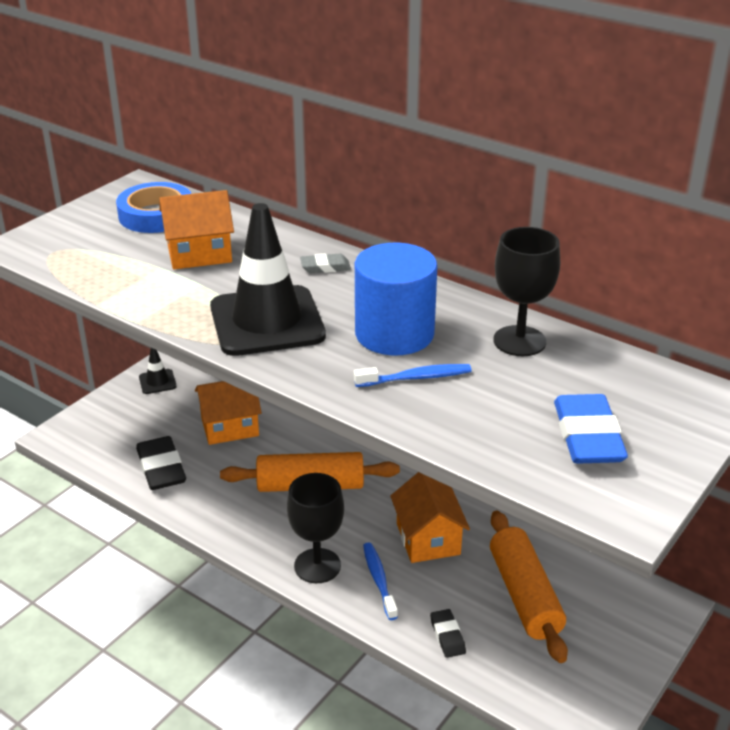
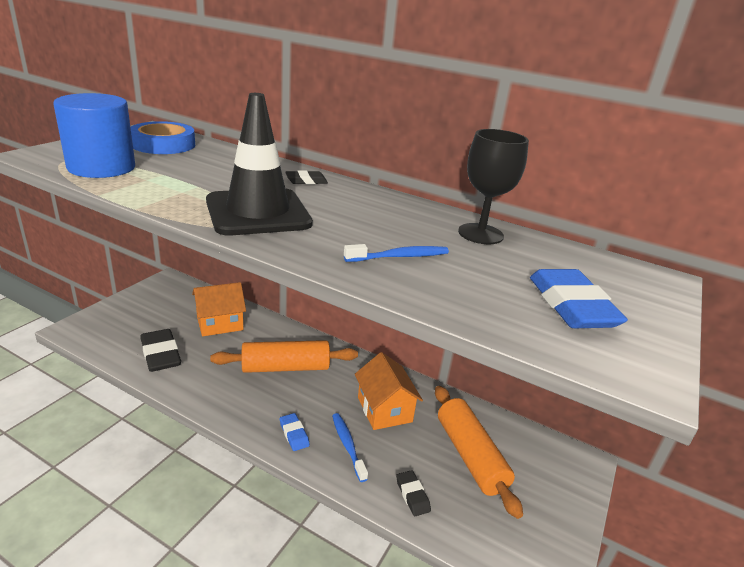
camera: 10 degrees left, 5 degrees down
black traffic cone [139,348,177,394] -> none
orange house [159,190,234,269] -> none
black goblet [287,473,344,583] -> blue eraser [280,413,310,451]
grey eraser [300,254,351,273] -> black eraser [285,170,328,184]
blue cylinder [355,243,437,355] -> blue cylinder moved to [53,93,135,178]

